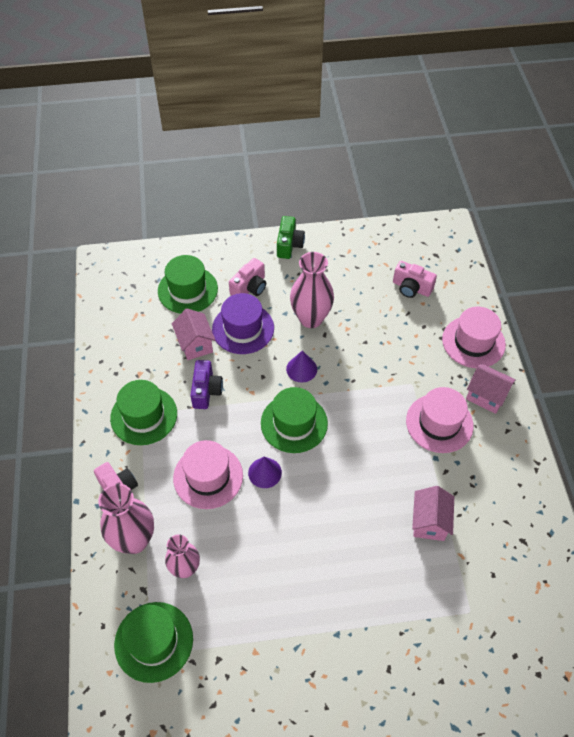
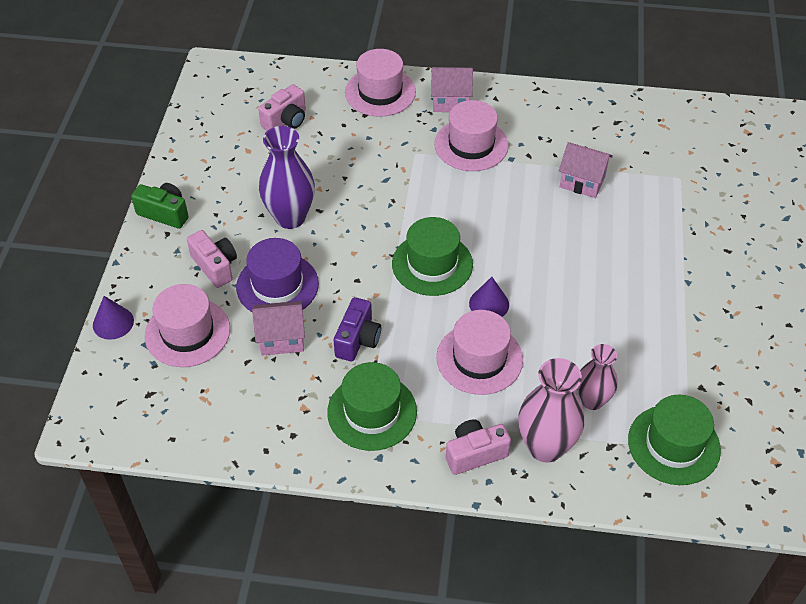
camera: 75 degrees left, 5 degrees down
green hat [158,255,218,314] -> pink hat [145,284,230,367]
purple camera [190,360,223,409] -> purple camera turned 90 degrees clockwise [334,297,381,361]
purple cone [286,350,317,383] -> purple cone moved to [93,296,134,340]
pink vase [290,252,334,328] -> purple vase [259,126,315,229]
pink house [466,363,516,414] -> pink house turned 45 degrees clockwise [431,67,473,112]

